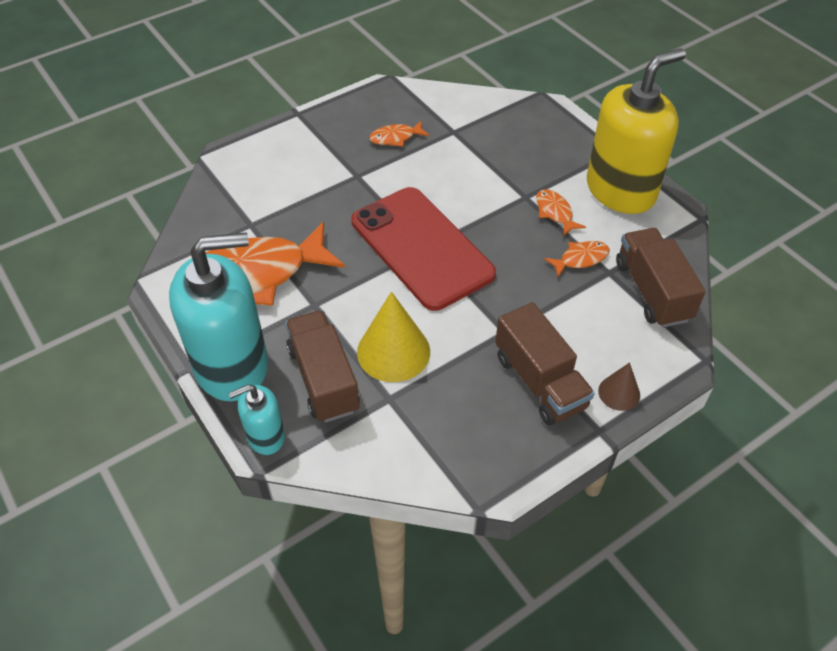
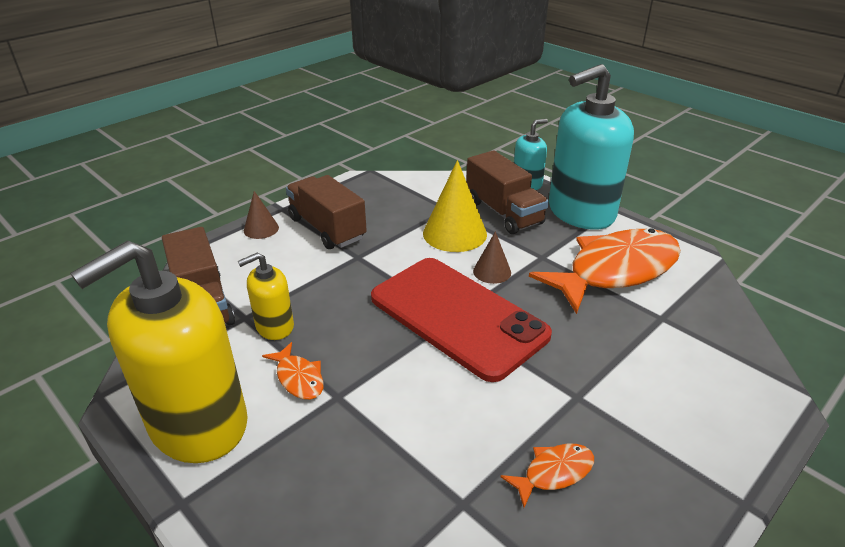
camera: 170 degrees right, 15 degrees down
orange fish [544,241,610,277] -> yellow soap dispenser [238,252,294,340]
none -> brown cone [473,231,511,284]

